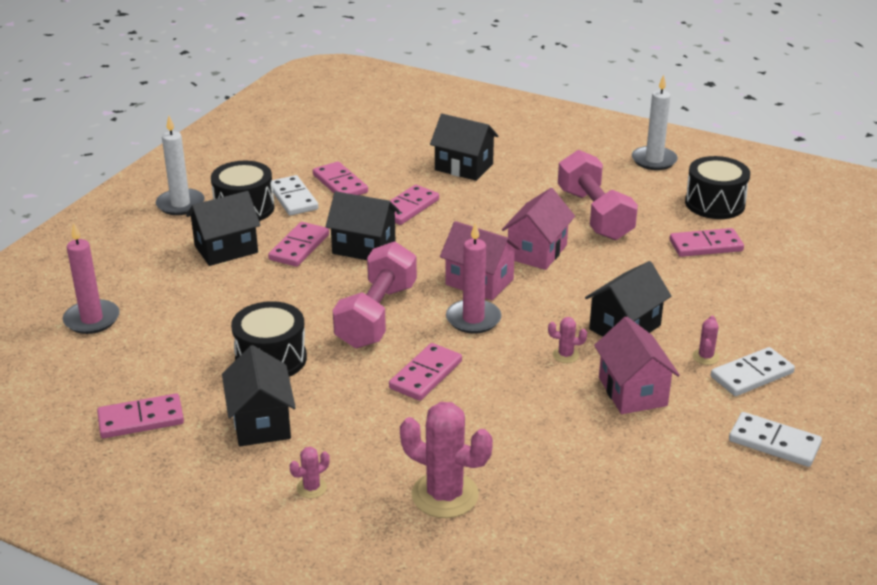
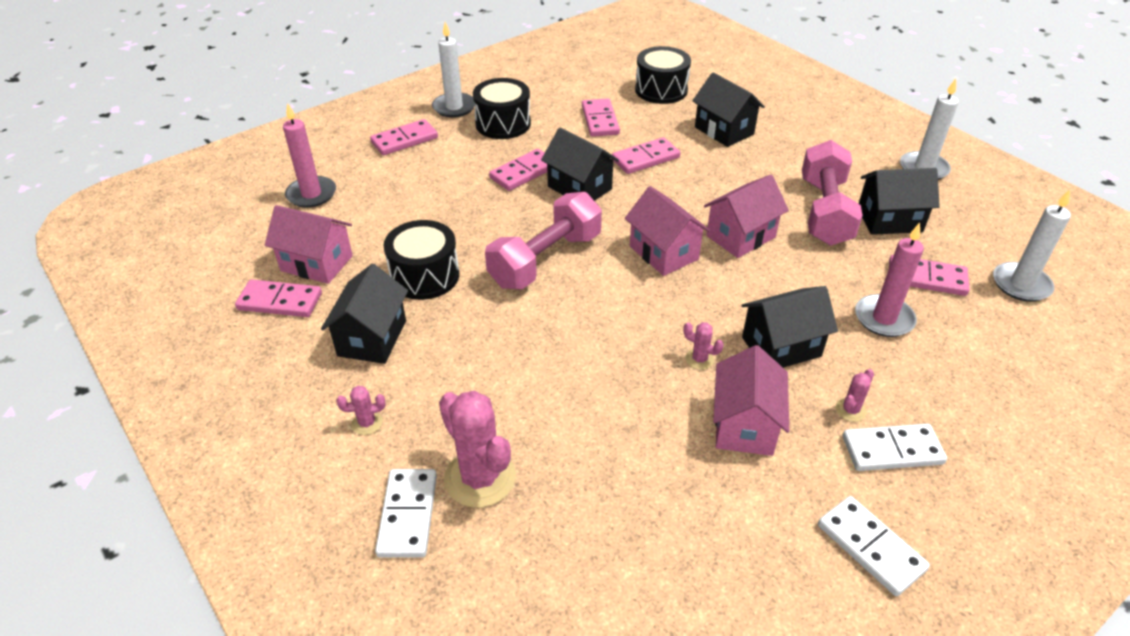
camera: 25 degrees right, 10 degrees up
black house [186,191,260,266] -> black house moved to [859,168,940,235]
white domino [272,175,318,215] -> white domino moved to [375,469,437,558]
pink domino [389,343,462,401] -> pink domino moved to [370,119,438,155]
pink candle [446,222,501,334] -> pink candle moved to [855,223,924,337]
black drum [685,156,750,219] -> black drum moved to [635,46,691,104]
none -> pink house [265,205,353,284]
none -> white candle [993,190,1071,302]

